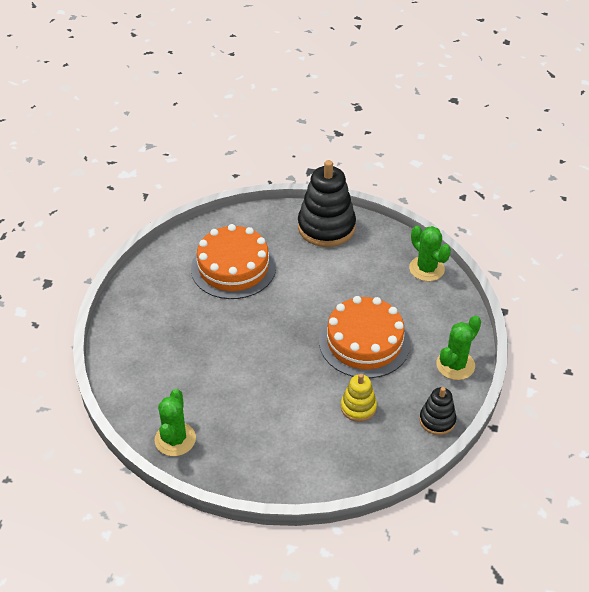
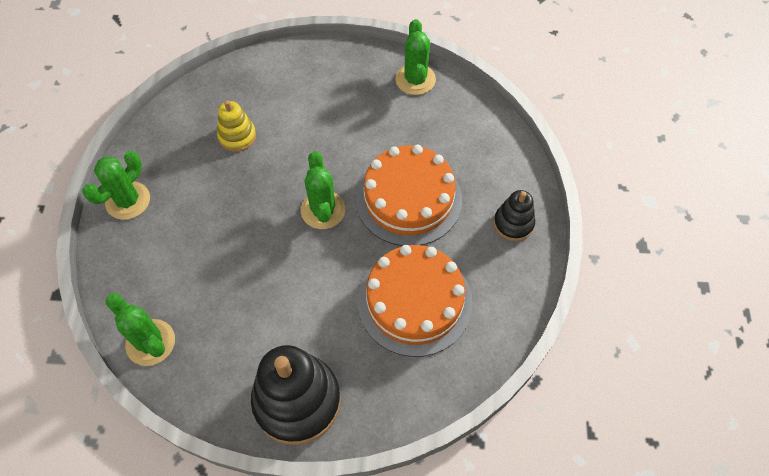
camera: 170 degrees right, 15 degrees up
orange cake [319,296,410,378] -> orange cake moved to [356,145,462,246]
black stacking toy [419,387,456,435] -> black stacking toy moved to [494,190,535,241]
none -> green cactus [301,151,345,229]

